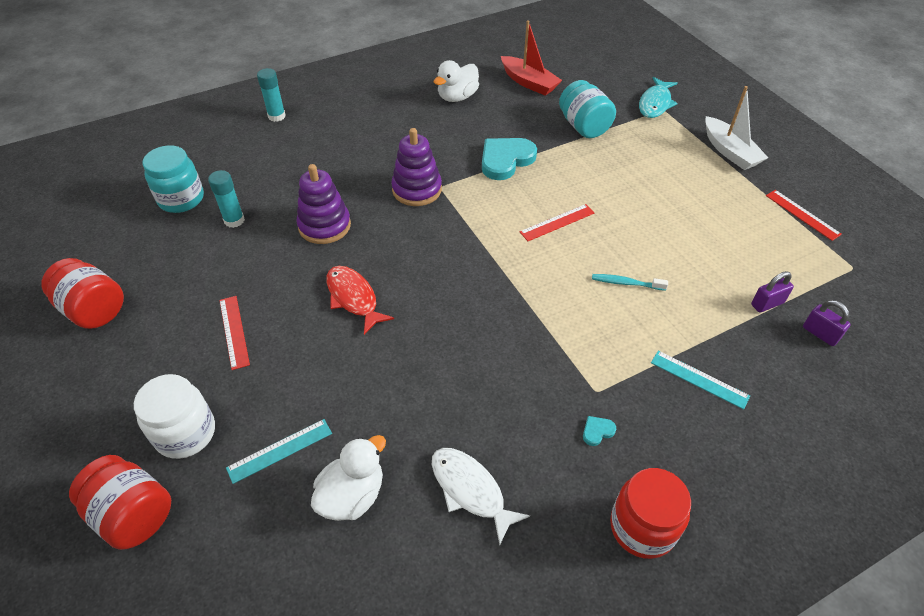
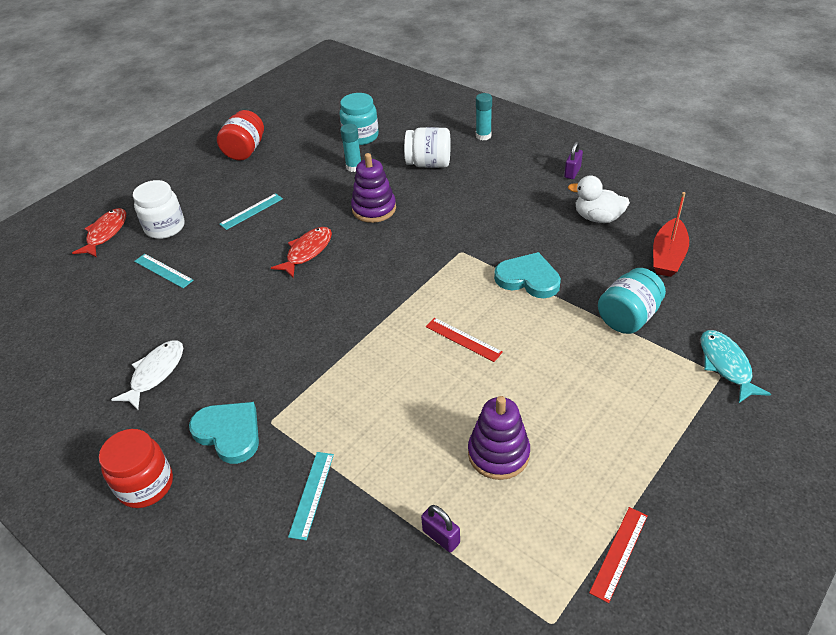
camera: 70 degrees right, 5 degrees down
red jar [69,455,171,550] -> red fish [72,208,126,258]
red ruler [219,296,250,370] -> turquoise ruler [219,193,283,230]
white duck [311,435,386,521] -> none
purple stacking toy [391,128,442,206] -> purple stacking toy moved to [468,396,530,480]
turquoise heart [583,416,616,446] -> turquoise heart [189,402,259,464], size x2.45
turquoise toothbrush [592,274,668,291] -> none
turquoise fish [639,77,678,118] -> turquoise fish turned 75 degrees clockwise [701,330,771,403]
white boat [705,86,768,170] -> none
purple padlock [803,300,851,346] -> purple padlock moved to [564,141,583,179]
none -> white jar [404,127,451,168]

